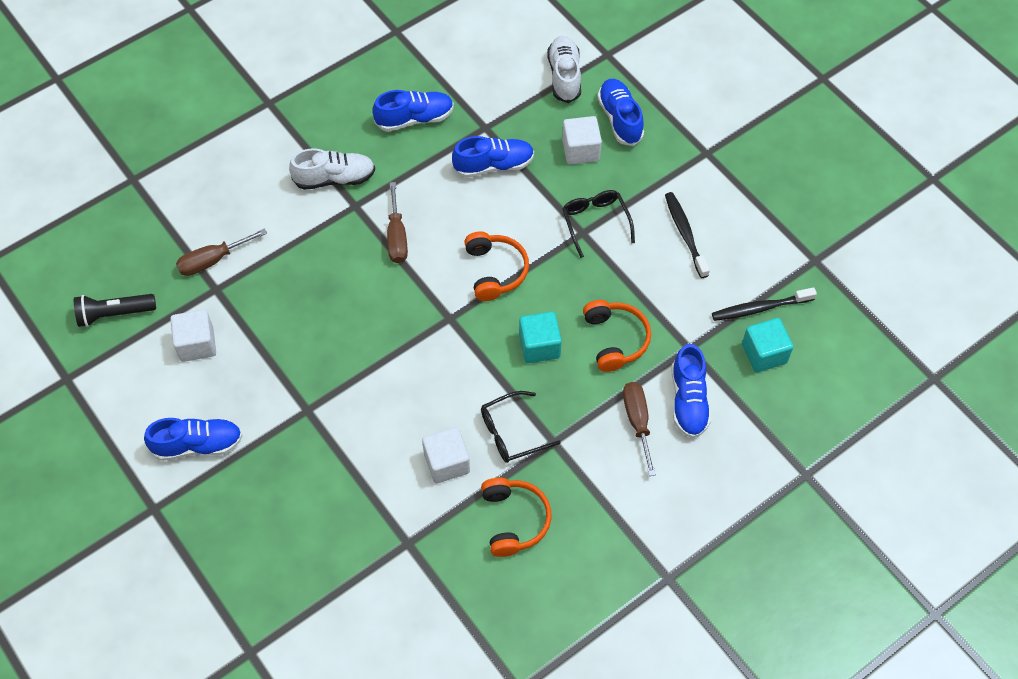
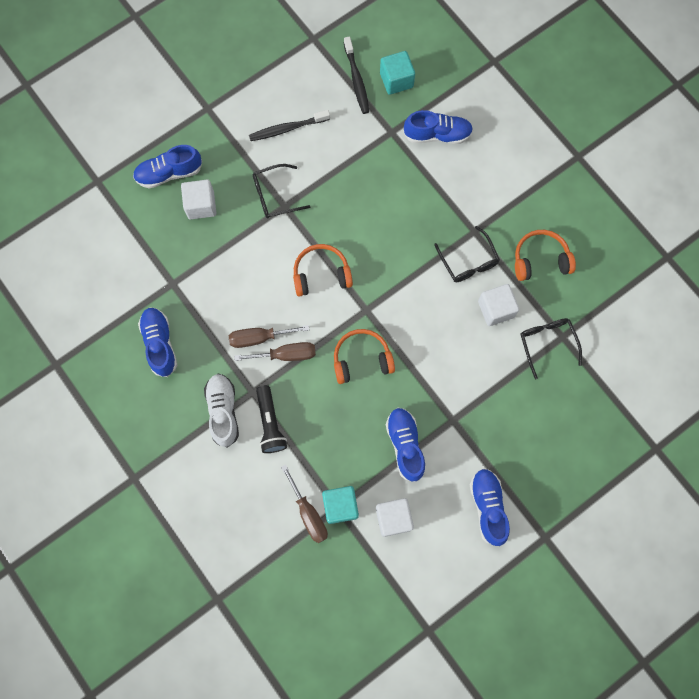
camera: 90 degrees left, 15 degrees up
black flashlight [74,294,156,327] -> black flashlight moved to [256,385,287,453]
blue shoe [452,136,534,178] -> blue shoe moved to [386,408,426,482]
turquoise cube [519,312,562,363] -> turquoise cube moved to [322,486,359,524]
white shoe [547,36,581,103] -> none
orange headphones [583,300,651,372] -> orange headphones moved to [334,329,395,384]
brown screwdriver [623,382,656,476] -> brown screwdriver moved to [229,325,309,348]
none -> black glasses [520,318,582,379]

